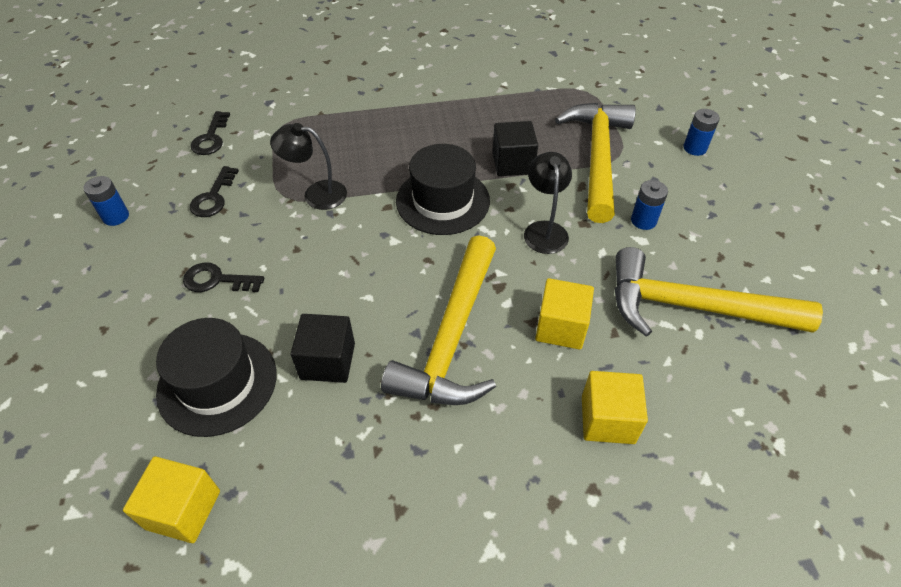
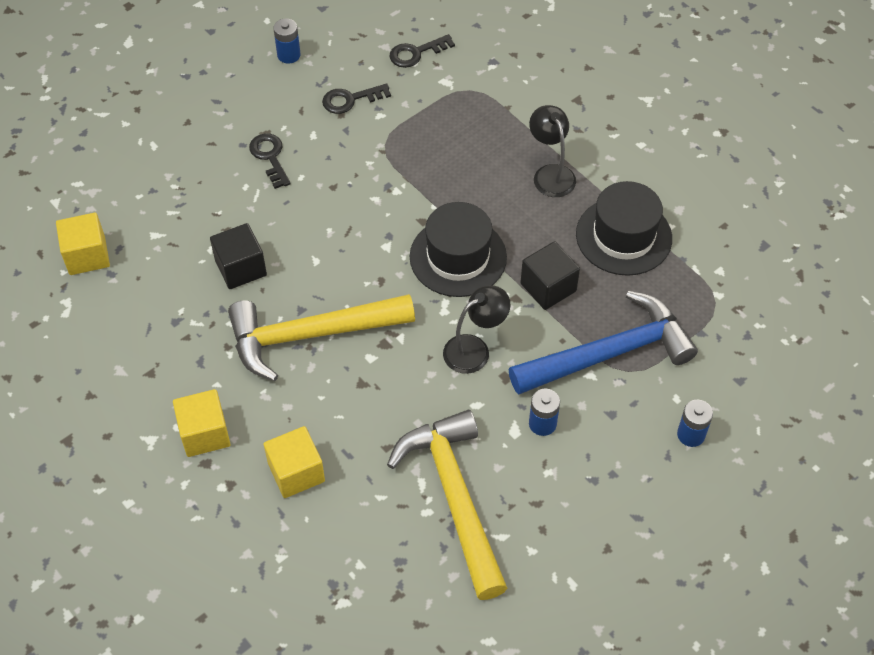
camera: 60 degrees right, 5 degrees up
black hat [156,318,277,437] -> black hat moved to [576,181,672,276]
black lamp [270,123,347,210] -> black lamp moved to [529,105,576,197]
yellow cube [535,278,594,350] -> yellow cube moved to [173,389,230,457]
yellow hammer [555,103,636,223] -> blue hammer [509,291,698,394]

